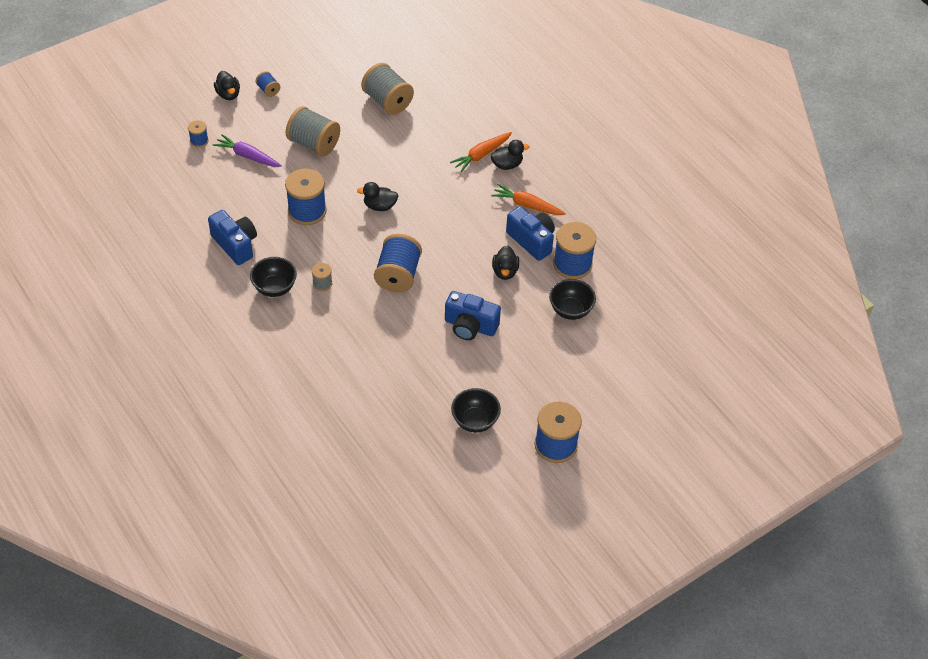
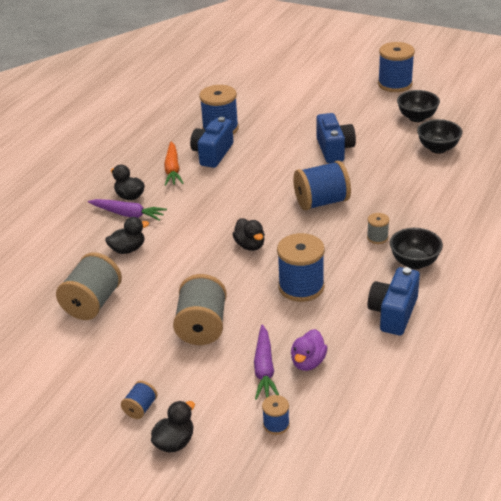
camera: 115 degrees left, 15 degrees down
orange carrot [450,132,512,172] -> purple carrot [88,199,167,221]
black duck [492,246,519,280] -> black duck moved to [105,217,149,254]
black bowl [549,279,596,320] -> black bowl moved to [417,119,463,154]
none -> purple duck [291,329,327,371]

